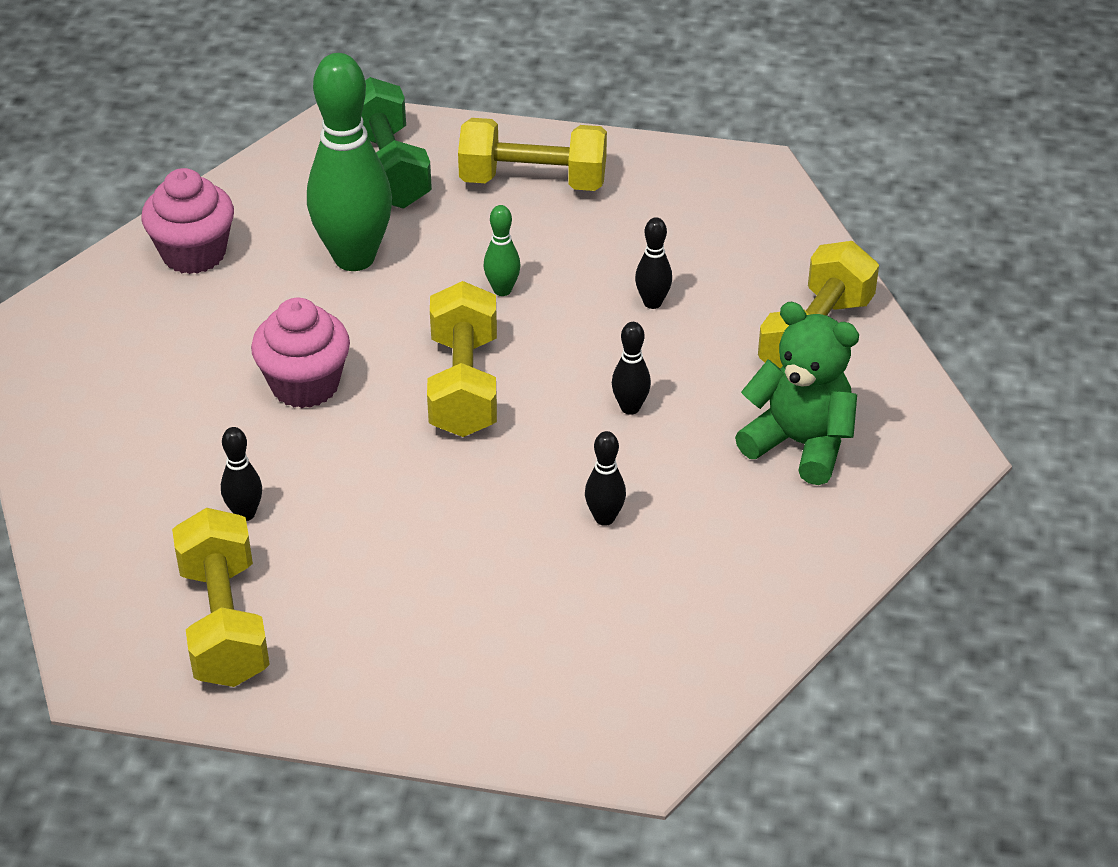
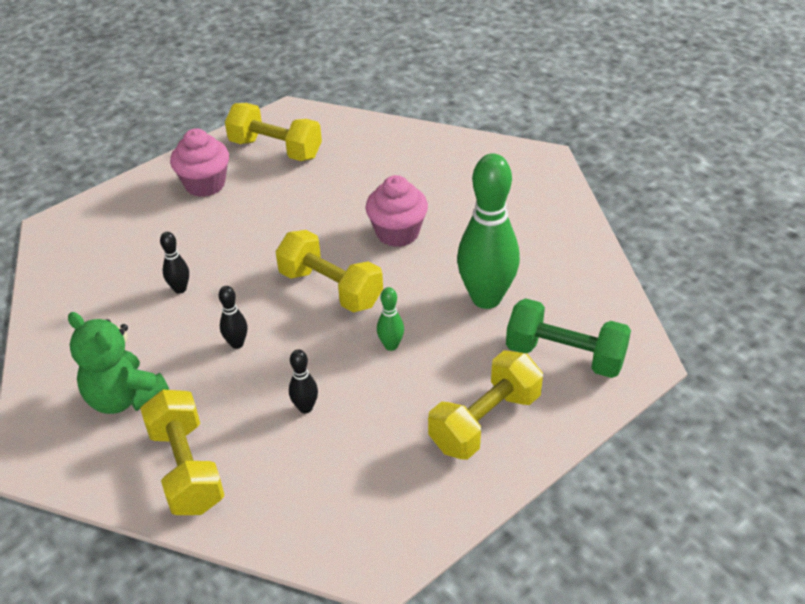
camera: 130 degrees right, 0 degrees up
pink cupcake [142,168,234,274] -> pink cupcake moved to [170,128,229,197]
black bowling pin [221,427,262,521] -> none
green teddy bear [735,302,859,485] -> green teddy bear turned 60 degrees clockwise [68,312,169,414]

